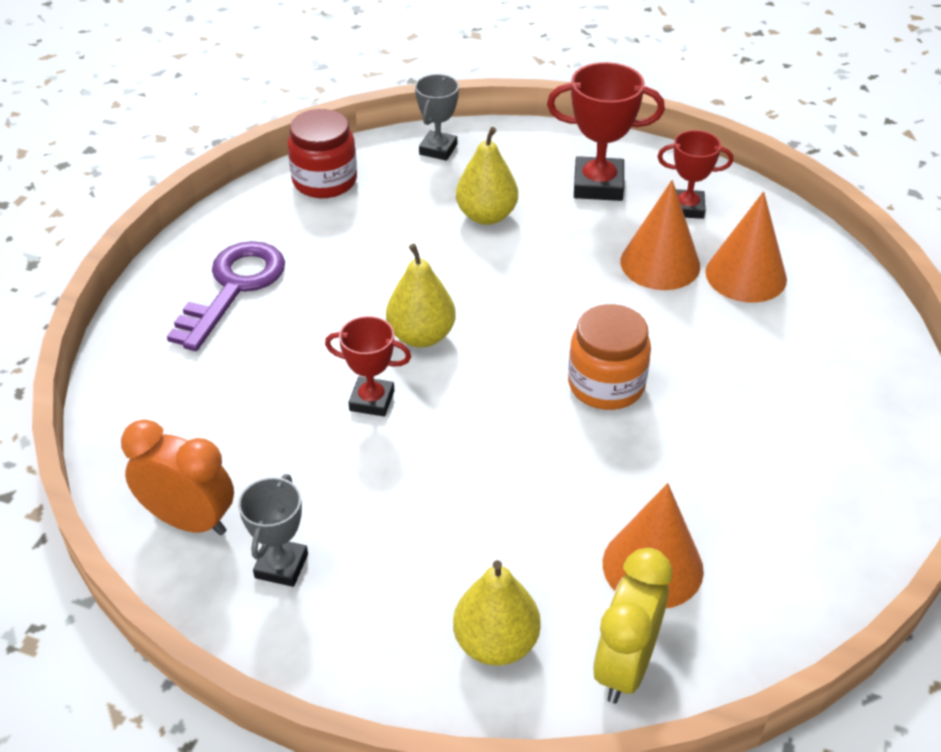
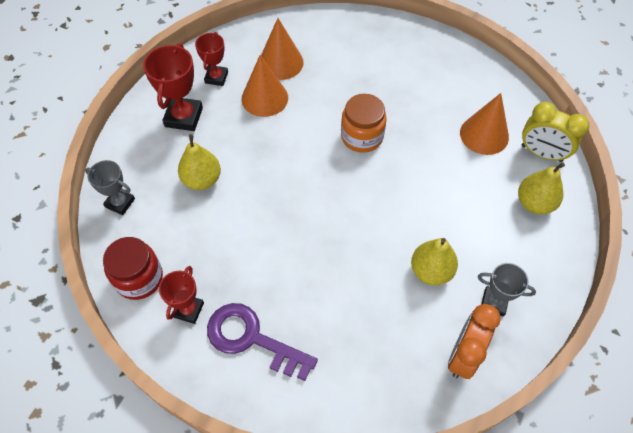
camera: 85 degrees left, 15 degrees up
red trophy [325,316,411,417] -> red trophy moved to [159,266,204,324]
yellow pear [386,244,456,348] -> yellow pear moved to [411,238,458,286]

